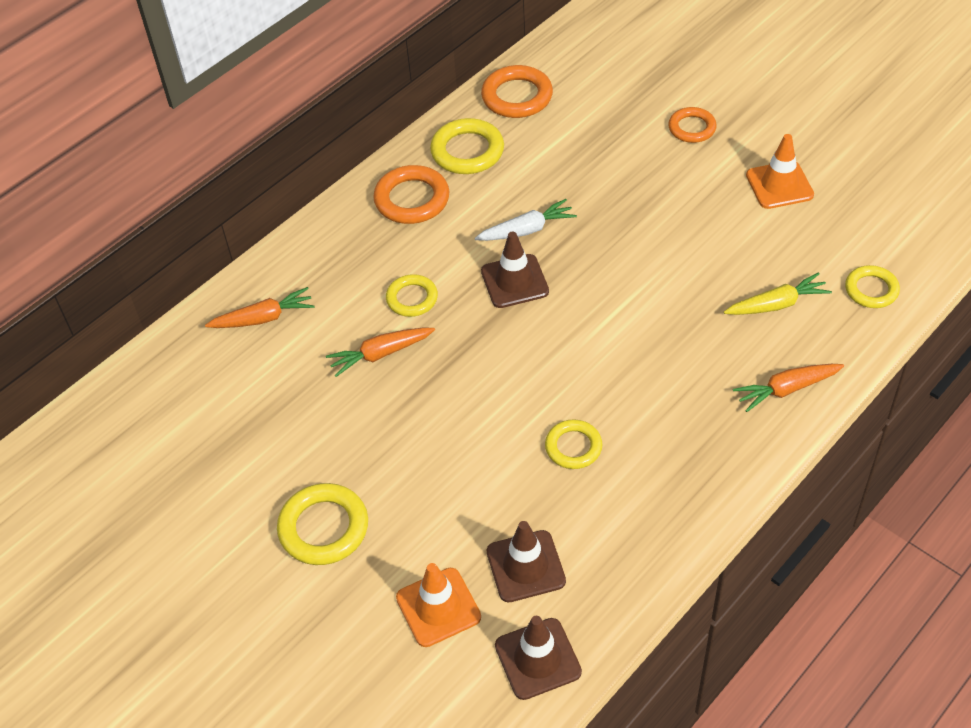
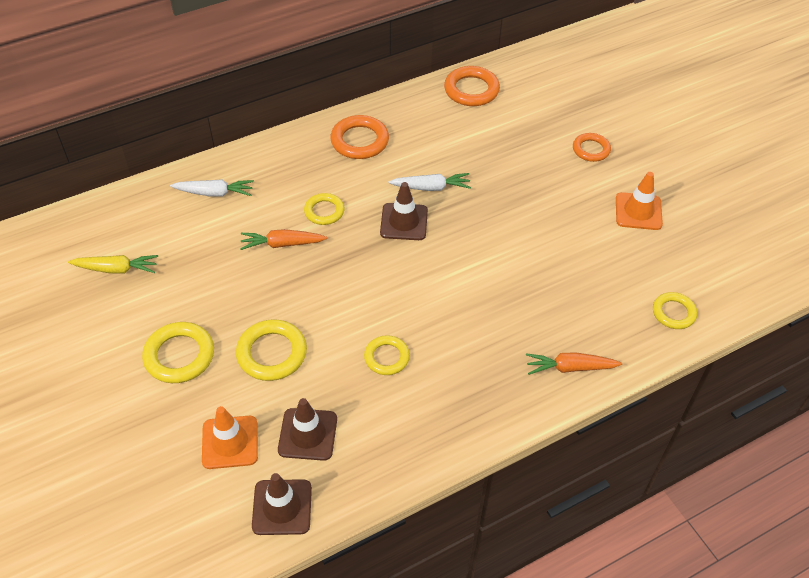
camera: 15 degrees right, 0 degrees up
orange carrot [205,287,314,328] -> white carrot [170,179,254,197]
yellow ring [430,118,504,174] -> yellow ring moved to [236,319,307,381]
yellow carrot [724,272,832,315] -> yellow carrot moved to [68,255,158,274]

